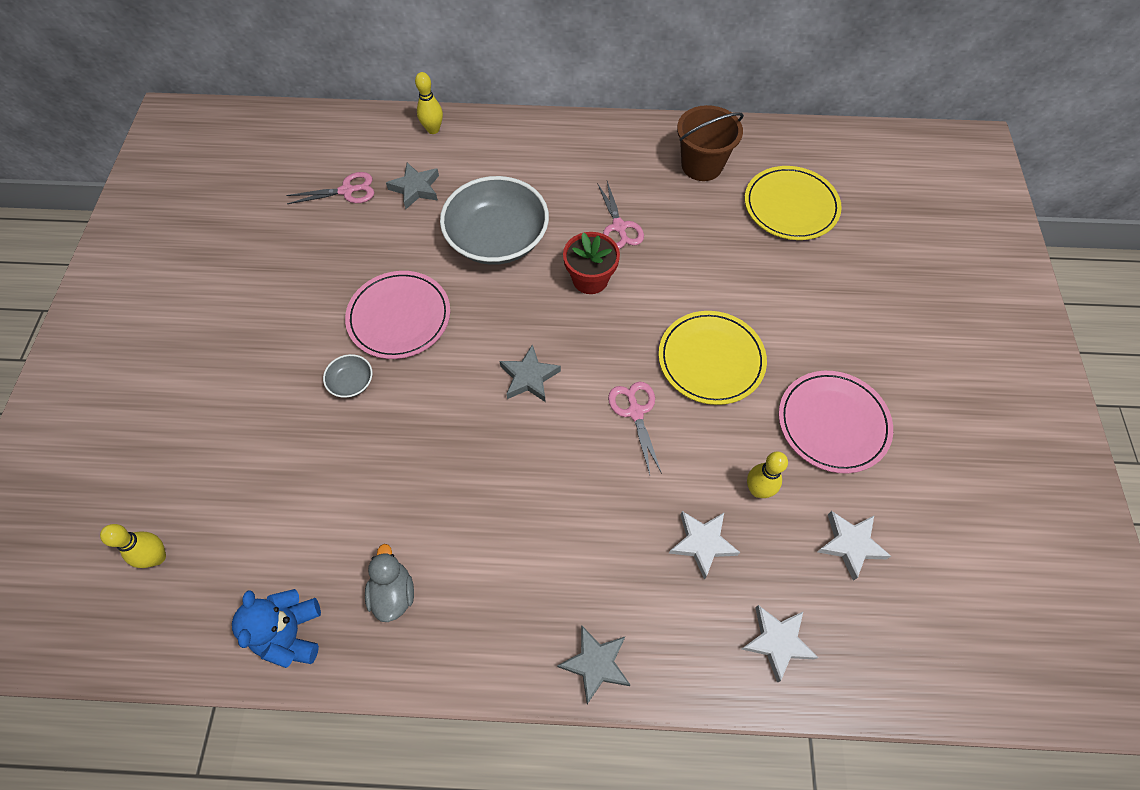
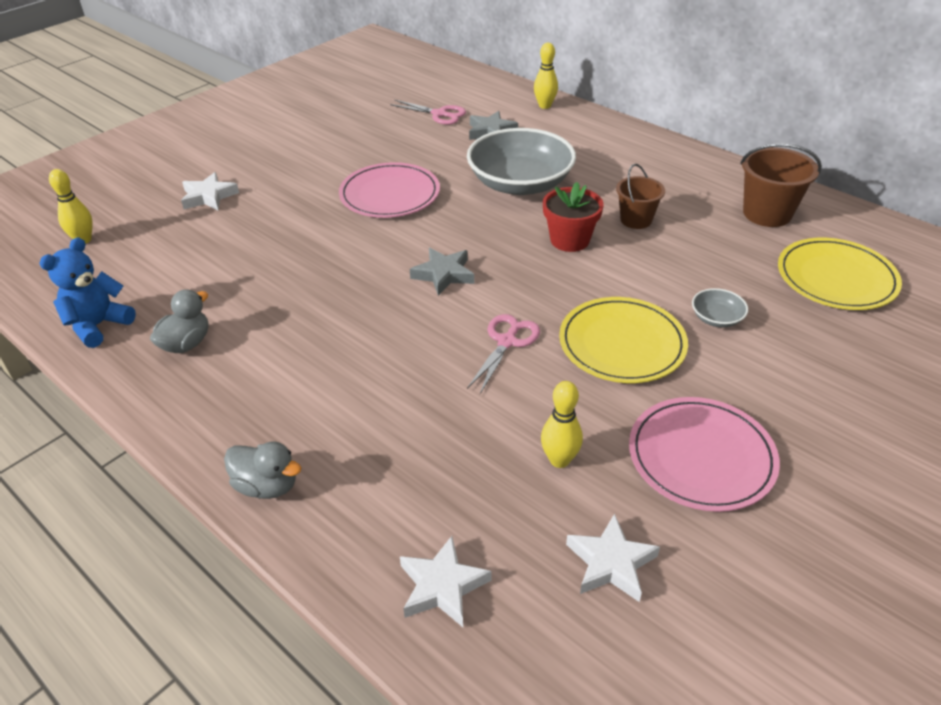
camera: 40 degrees right, 20 degrees down
grey bowl [323,354,372,398] -> grey bowl moved to [692,288,748,328]
grey star [557,625,630,704] -> grey duck [224,441,301,499]
pink scissors [597,181,644,249] -> brown bucket [616,164,665,229]
white star [669,511,740,580] -> white star moved to [181,172,239,211]

